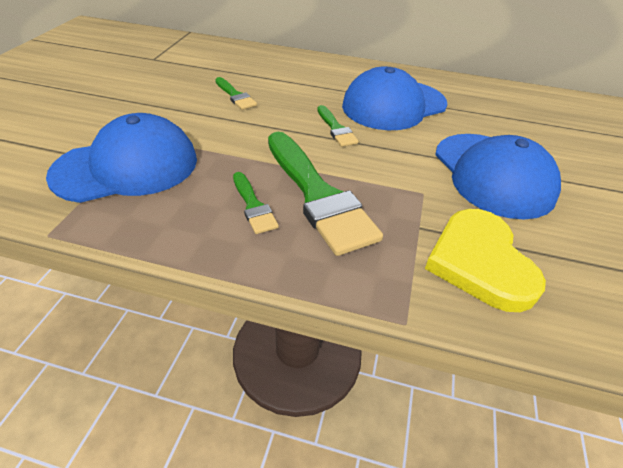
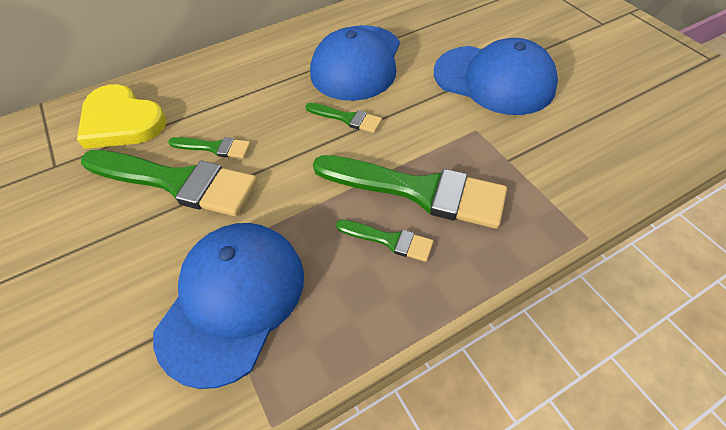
camera: 40 degrees left, 10 degrees up
yellow heart [425,209,546,312] -> yellow heart moved to [77,84,167,149]
none -> green brush [81,150,257,216]

